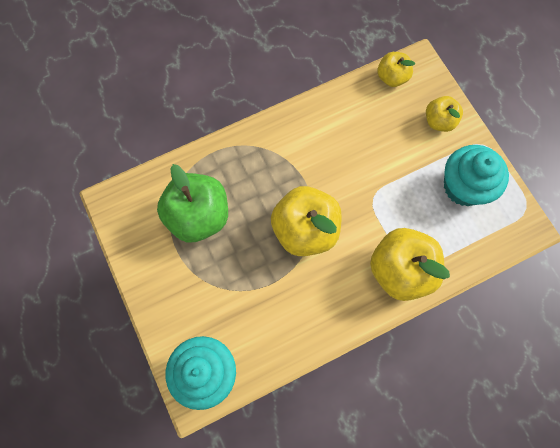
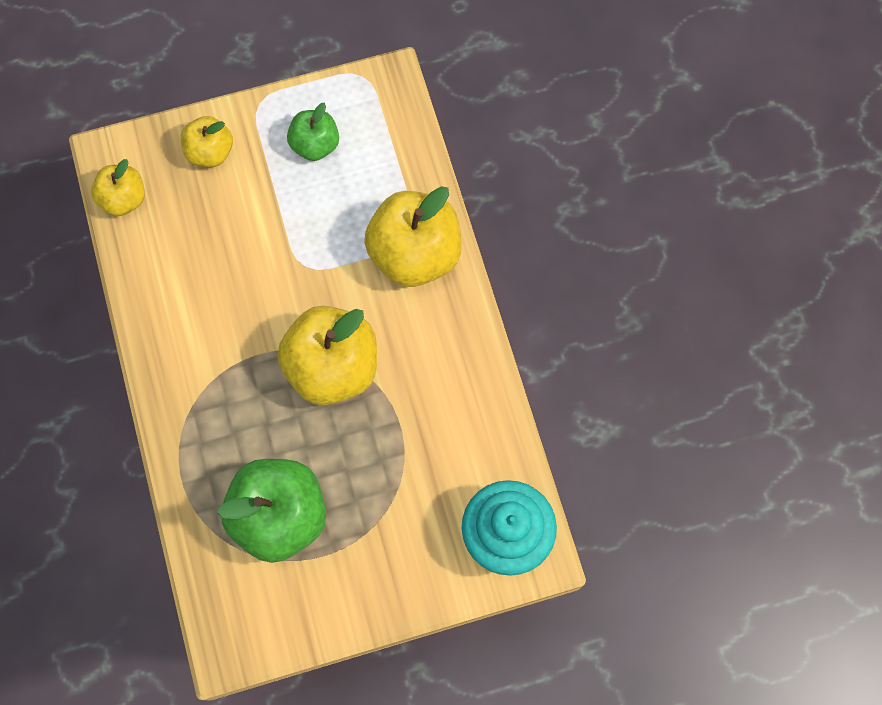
camera: 80 degrees left, 0 degrees up
turquoise cupcake [444,145,509,206] -> green apple [287,103,339,161]

